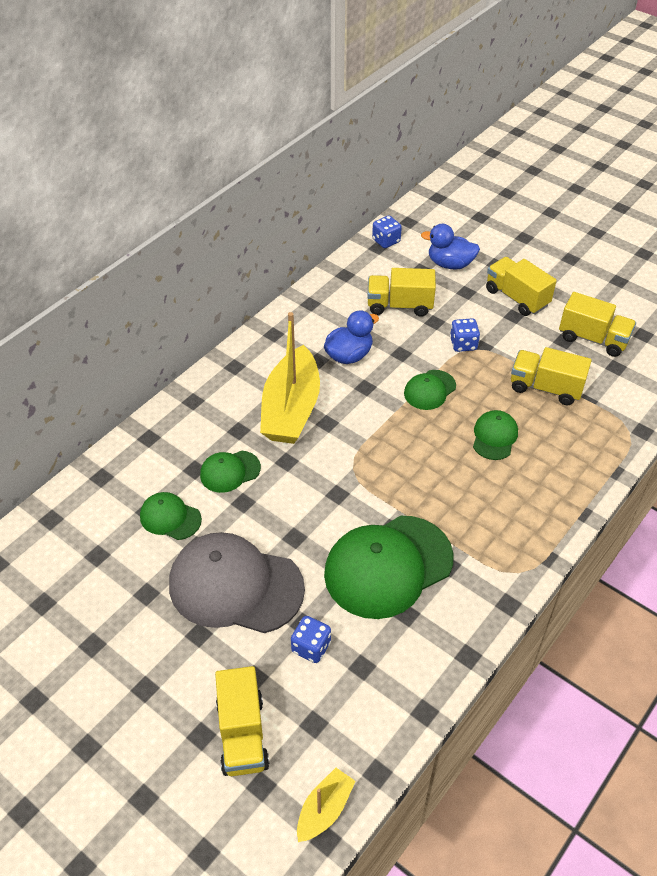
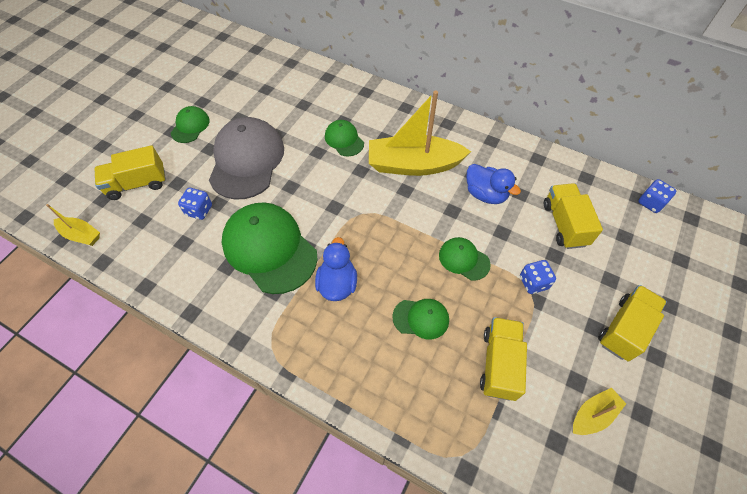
camera: 80 degrees right, 10 degrees up
green cap [140,492,202,540] -> green cap moved to [171,106,210,143]
blue duck [421,224,480,270] -> blue duck moved to [315,237,357,301]
yellow truck [559,292,636,357] -> yellow boat [573,387,626,435]

